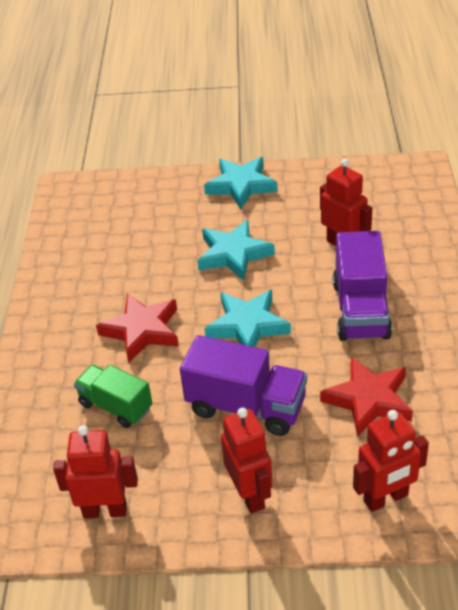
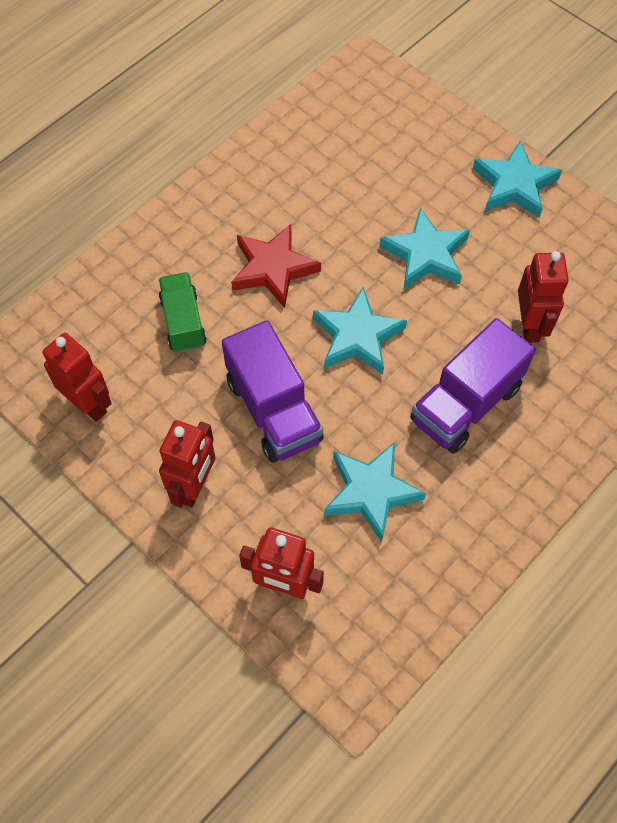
camera: 40 degrees right, 20 degrees up
red star [320,357,413,437] -> turquoise star [324,442,426,542]

